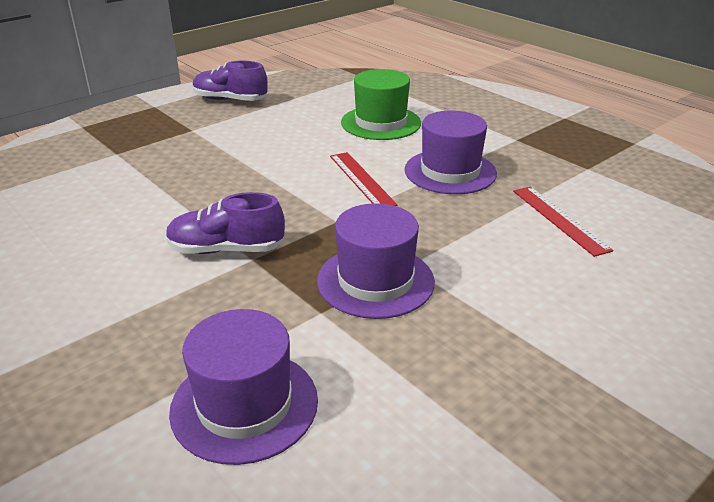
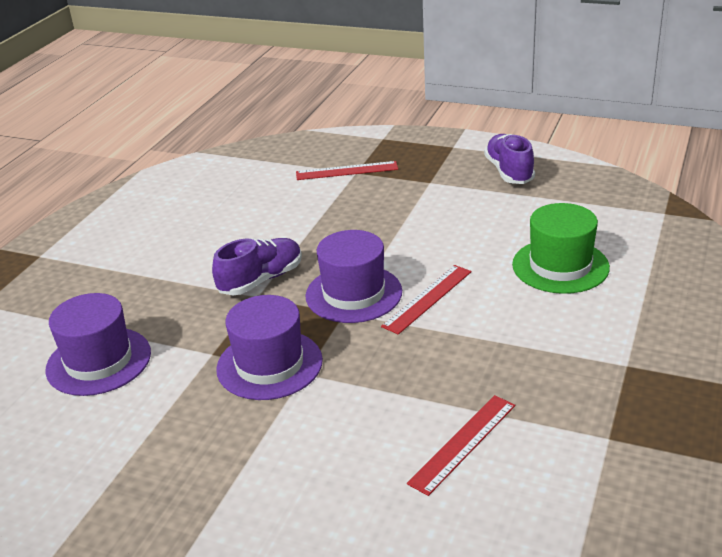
camera: 65 degrees right, 0 degrees up
purple shoe [166,192,285,254] -> purple shoe turned 75 degrees clockwise [212,238,302,295]
purple hat [405,111,497,194] -> purple hat moved to [305,230,402,323]
none -> red ruler [296,161,398,180]

